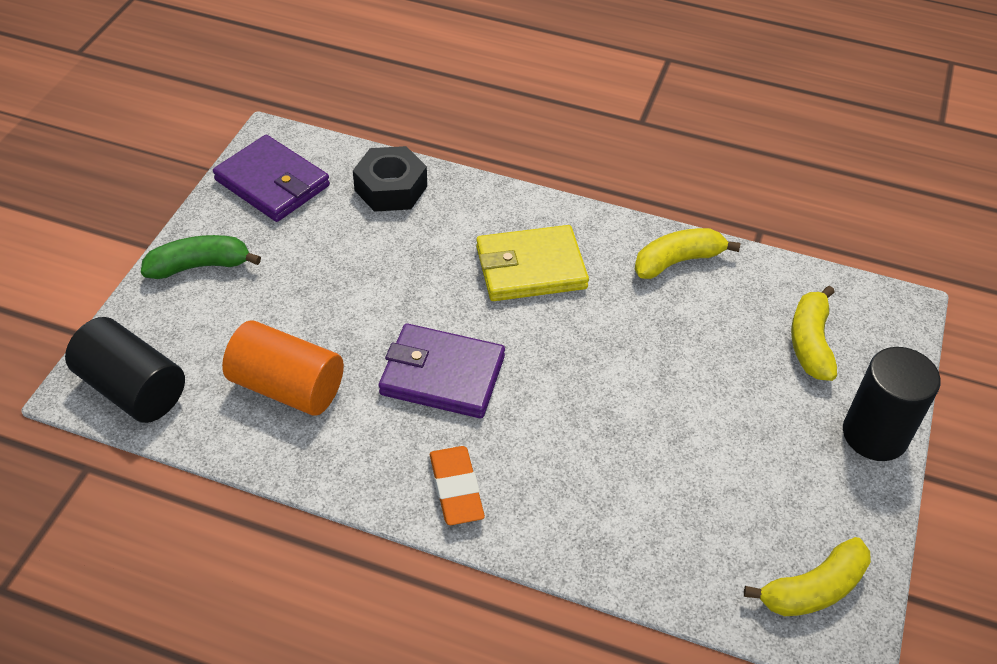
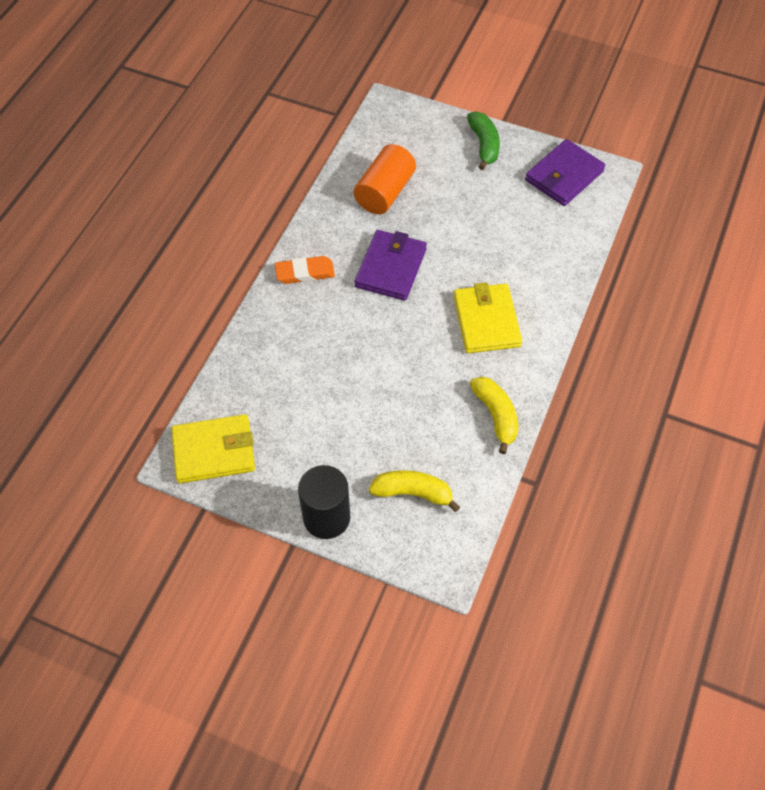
camera: 95 degrees right, 10 degrees up
black cylinder [65,317,185,423] -> none
black nut [353,146,427,212] -> none
yellow banana [744,537,871,616] -> yellow wallet [171,414,255,483]

